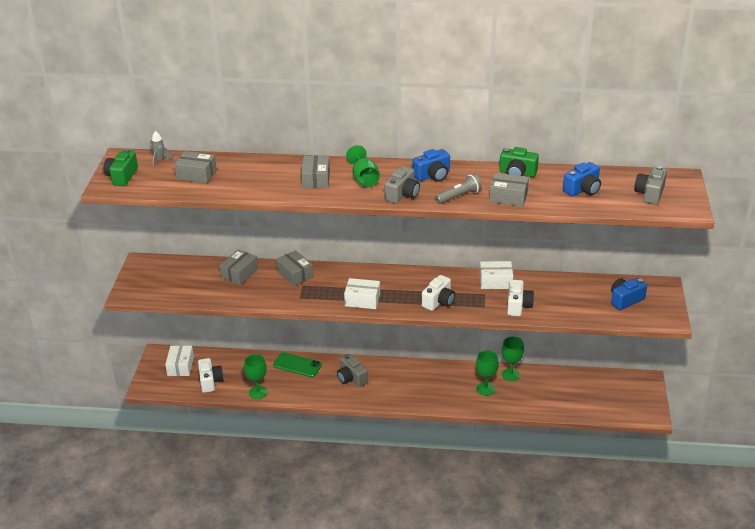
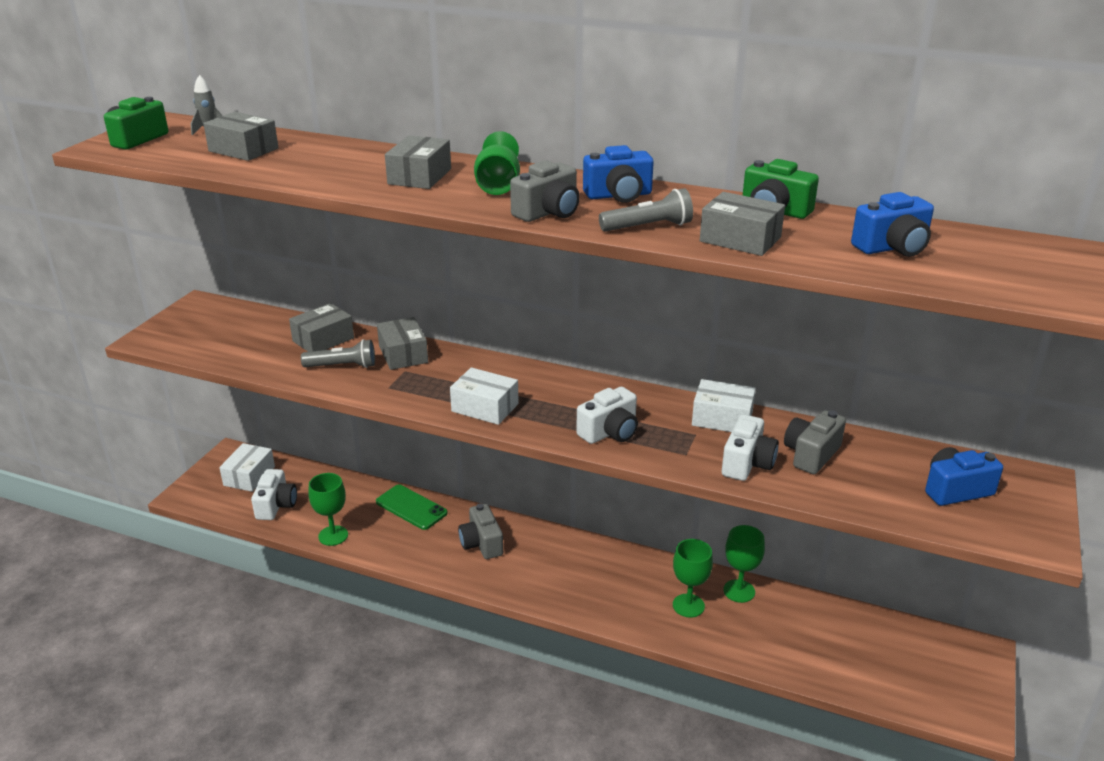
camera: 15 degrees right, 5 degrees down
grey camera [634,166,667,205] -> grey camera moved to [784,410,846,474]
none -> grey flashlight [301,339,375,368]

